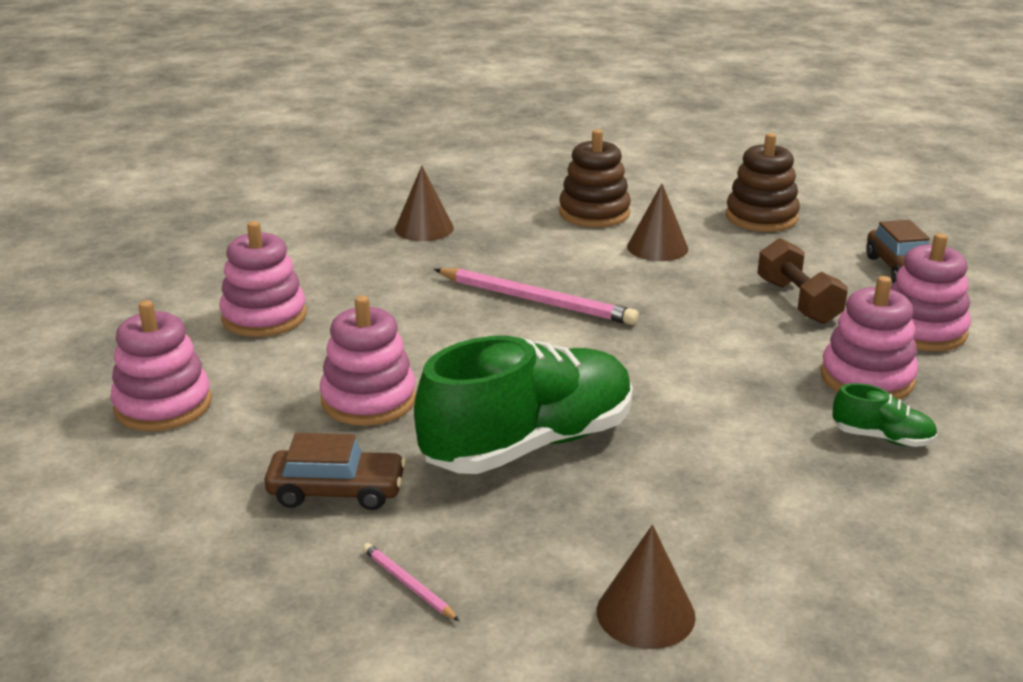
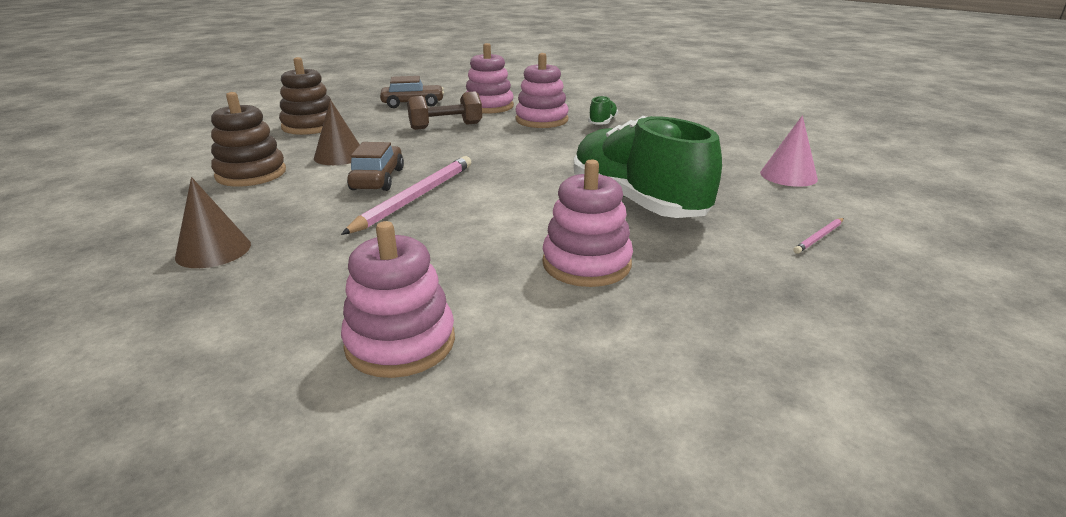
camera: 90 degrees left, 0 degrees up
pink stacking toy [110,300,212,431] -> none
brown car [264,433,406,510] -> brown car moved to [347,142,404,191]
brown cone [597,525,696,649] -> pink cone [760,115,818,187]

